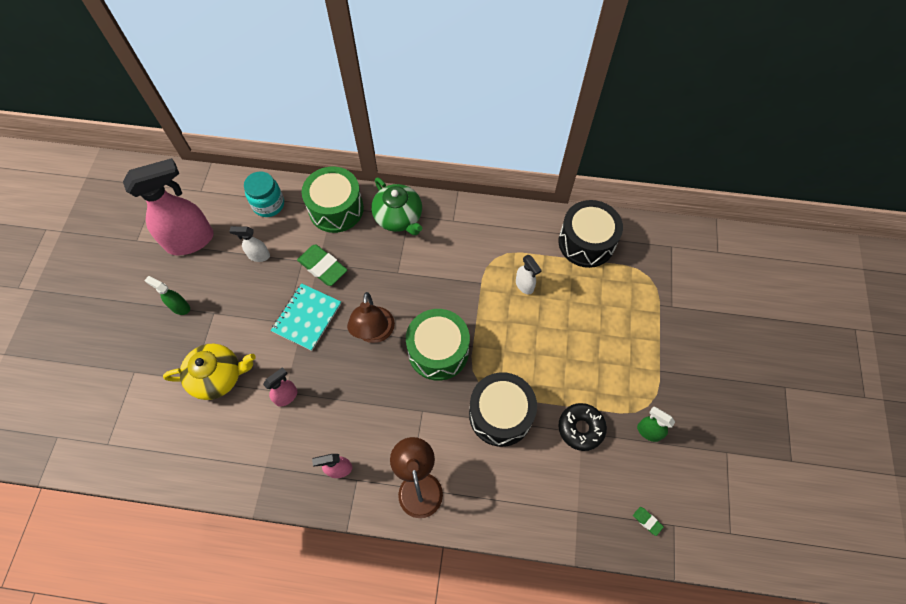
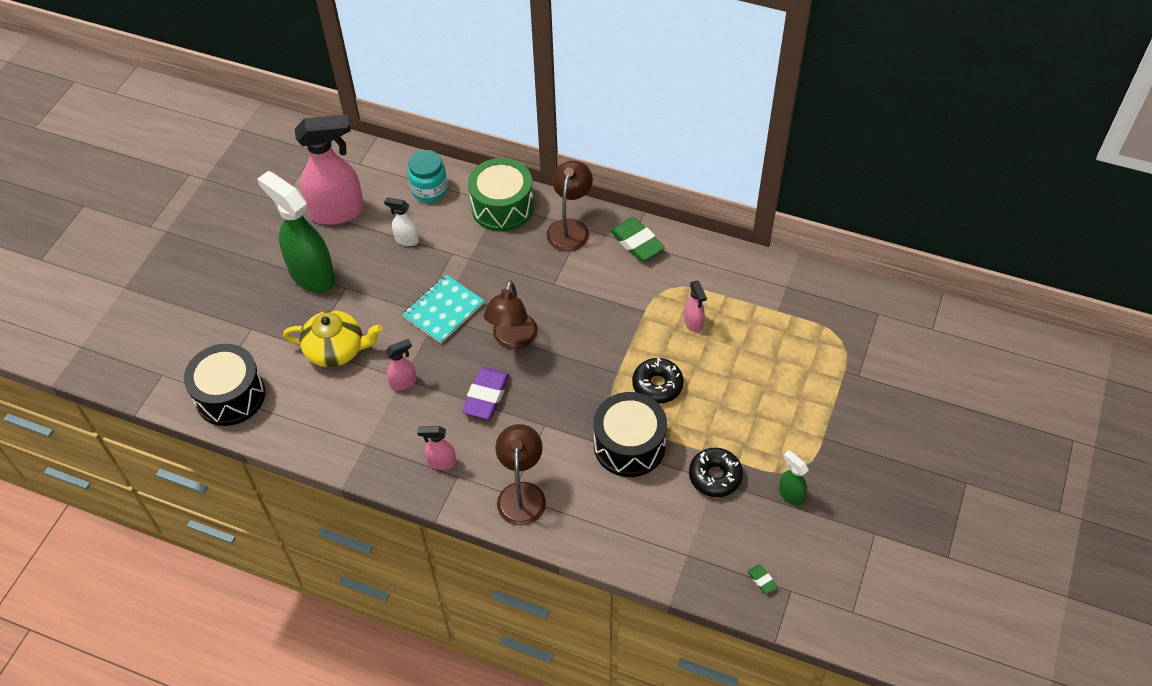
camera: 15 degrees right, 10 degrees down
green spray bottle [144,276,190,315] -> green spray bottle [257,171,335,293], size x2.18
green eraser [297,245,347,286] -> green eraser moved to [610,217,665,261]
green teapot [371,177,422,235] -> brown lamp [546,161,593,252]
green drum [406,309,470,381] -> none
white spray bottle [516,255,542,294] -> pink spray bottle [684,281,707,332]
black drum [559,200,623,268] -> black drum moved to [184,344,265,426]
none -> purple eraser [462,367,510,419]
none -> black donut [632,357,684,404]

